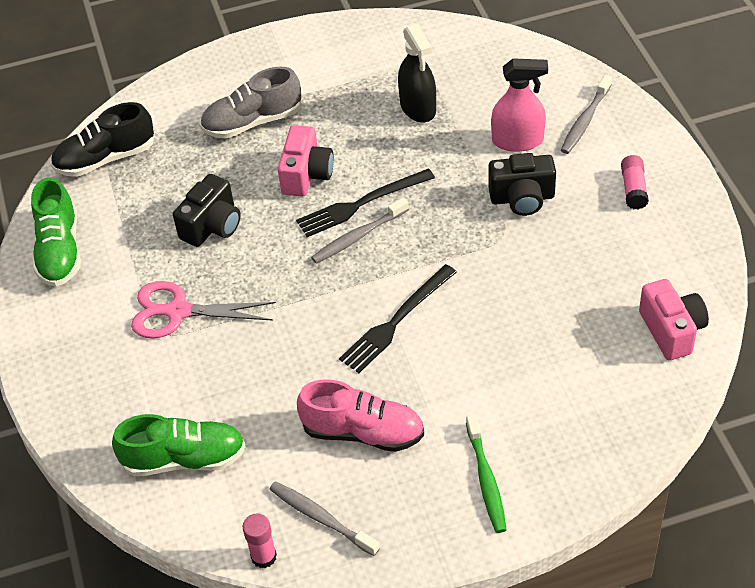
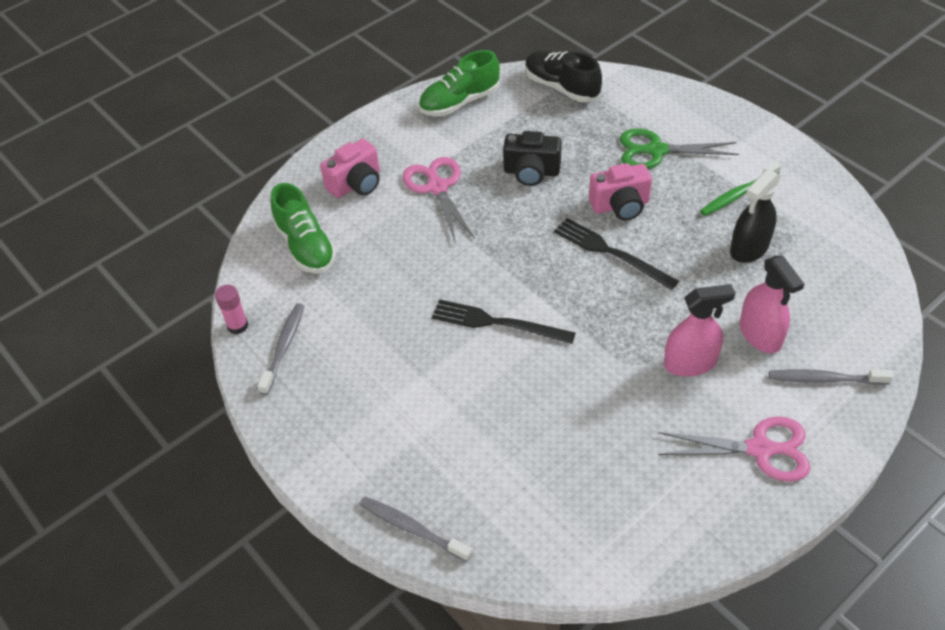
camera: 65 degrees right, 0 degrees up
grey shoe [200,67,301,138] -> green scissors [620,129,739,169]
pink shoe [297,379,424,452] -> none
grey toothbrush [311,197,409,264] -> grey toothbrush moved to [359,496,472,562]
green toothbrush [466,414,507,533] -> green toothbrush moved to [700,162,781,216]
black camera [488,153,556,216] -> pink spray bottle [664,284,735,377]
pink glue stick [621,155,649,209] -> pink scissors [658,416,811,482]
pink camera [639,279,709,360] -> pink camera moved to [320,139,380,198]

